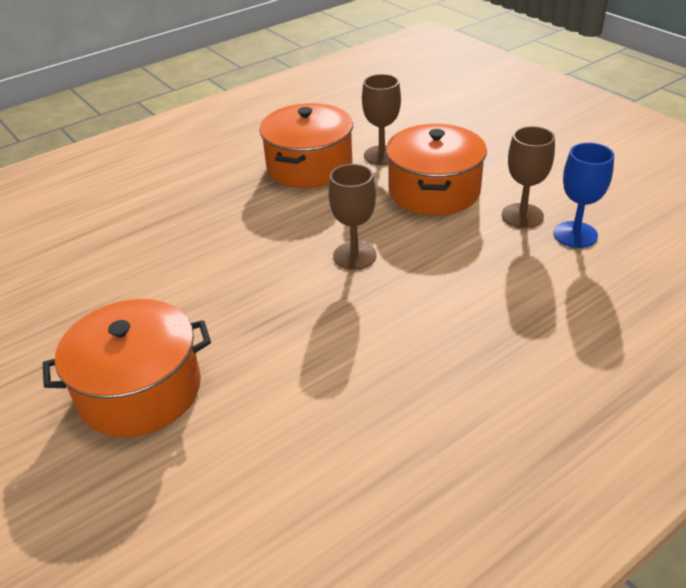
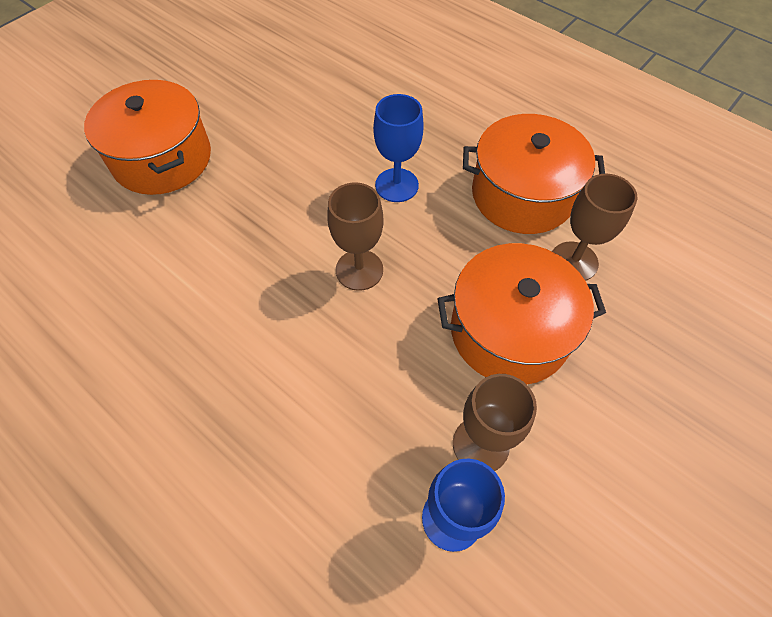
camera: 75 degrees right, 20 degrees up
none -> blue goblet [373,94,424,202]

